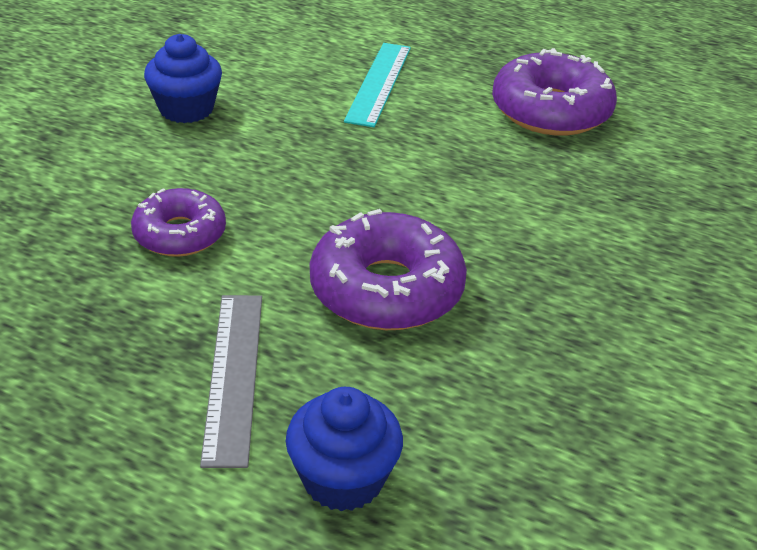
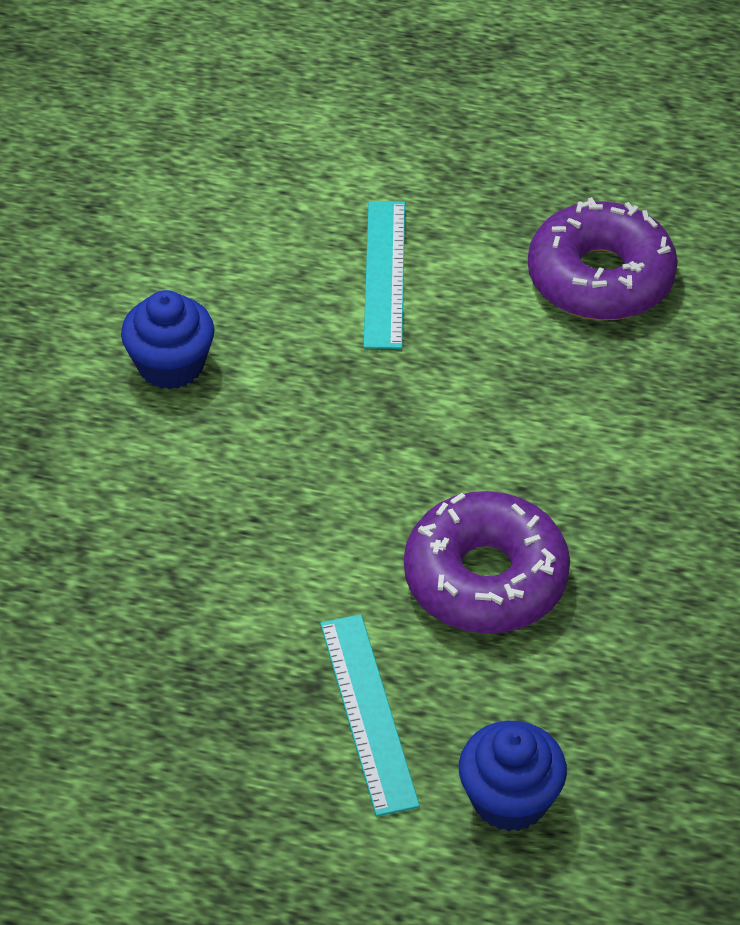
camera: 10 degrees left, 10 degrees up
purple donut [131,188,226,257] -> none
grey ruler [200,295,262,468] -> turquoise ruler [320,614,420,817]

